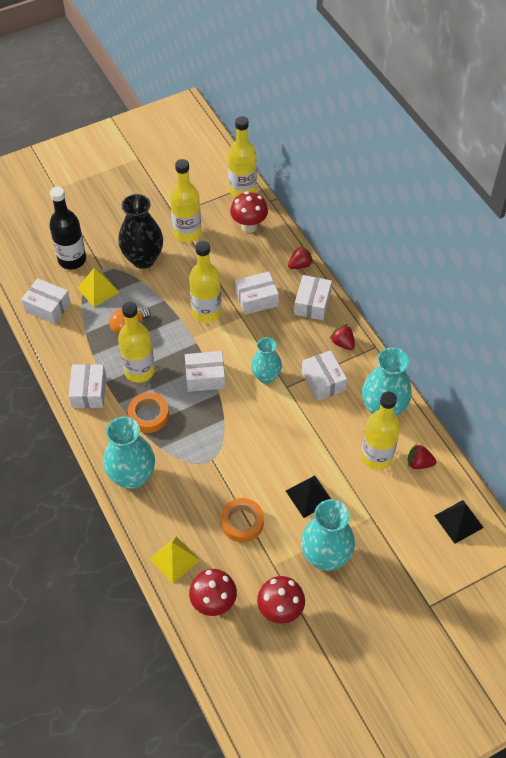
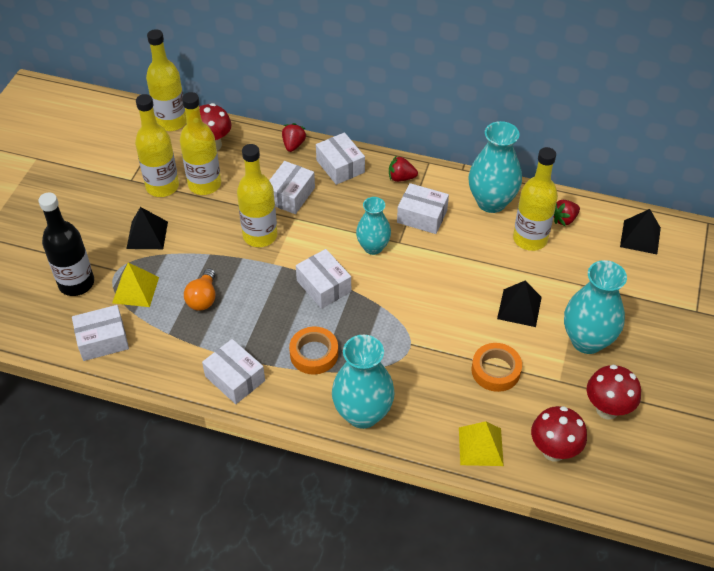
camera: 45 degrees left, 5 degrees down
black vase [118,194,163,269] -> black pyramid [126,207,168,249]
yellow bottle [118,302,155,383] -> yellow bottle moved to [180,92,221,195]
white box [185,351,225,392] -> white box turned 75 degrees counterclockwise [296,249,351,309]

